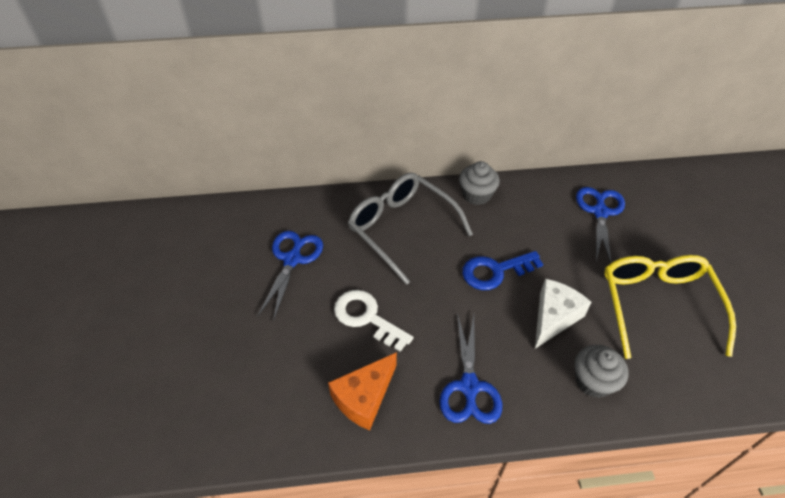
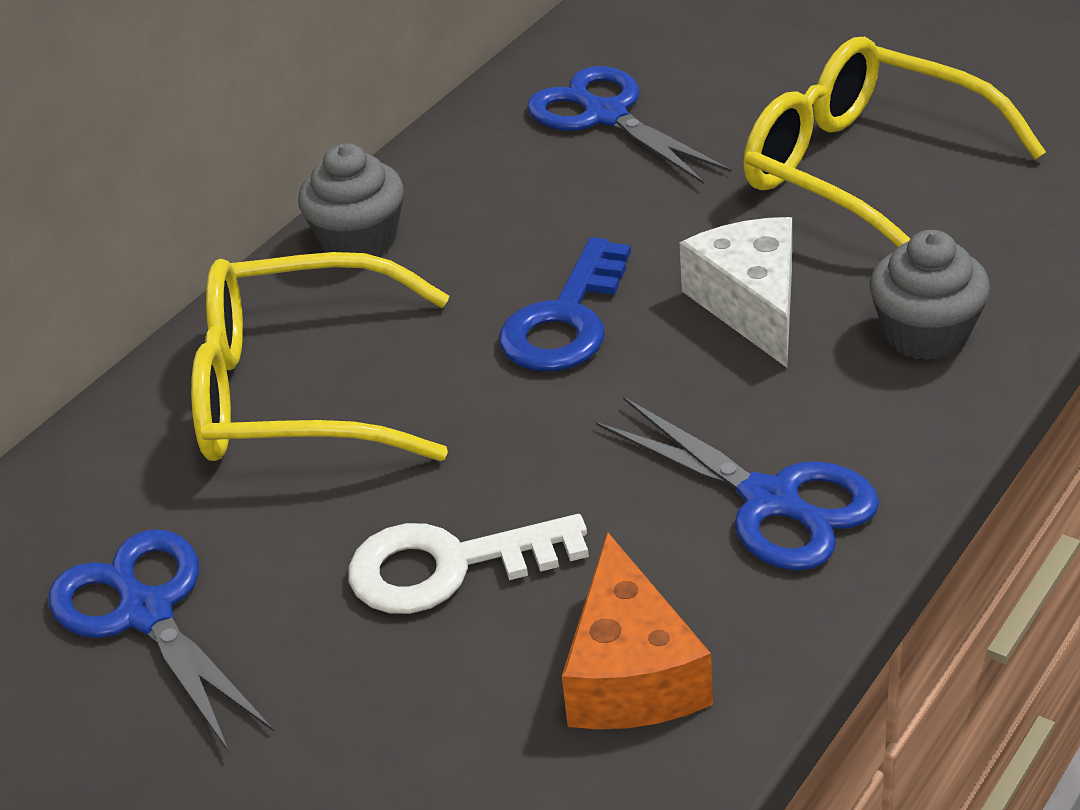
camera: 45 degrees left, 10 degrees down
grey glasses [348,172,473,285] -> yellow glasses [191,252,449,461]

